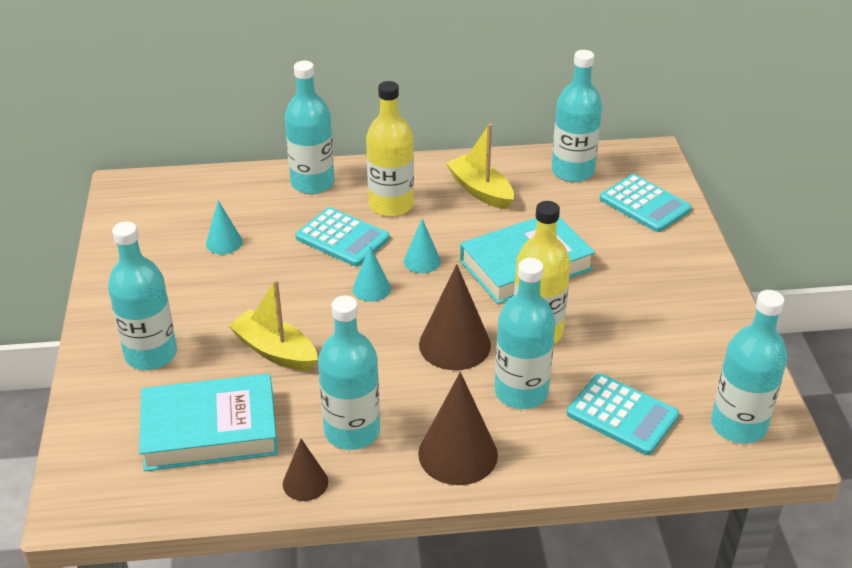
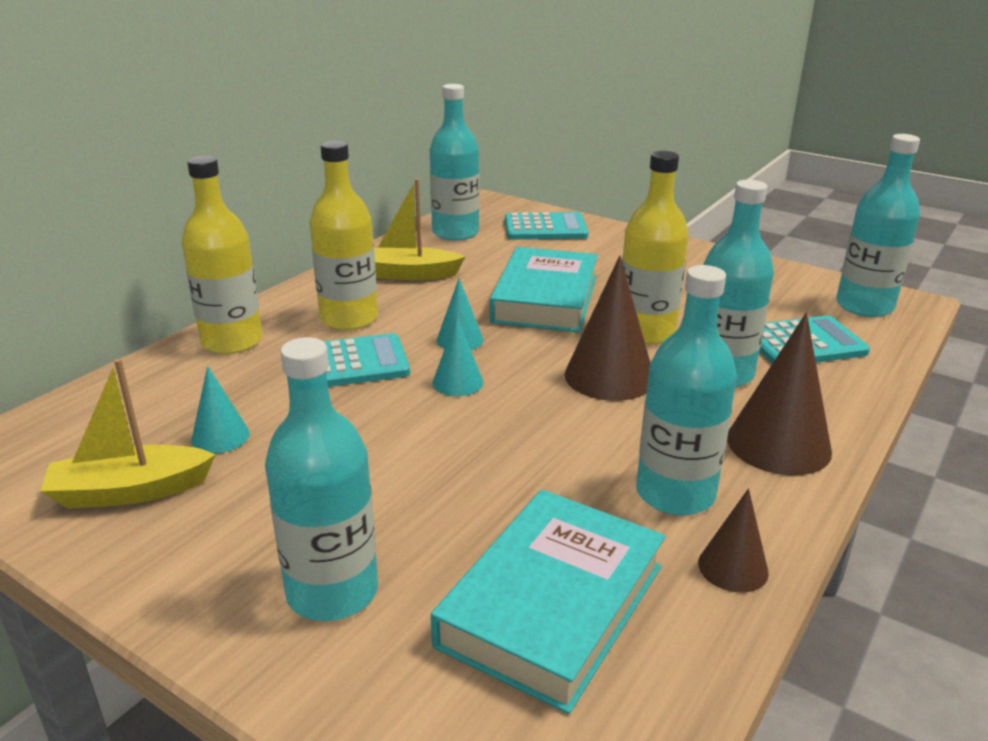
camera: 50 degrees left, 10 degrees down
yellow boat [228,280,318,371] -> yellow boat moved to [41,359,216,509]
turquoise bottle [285,61,335,194] -> yellow bottle [181,156,263,354]

